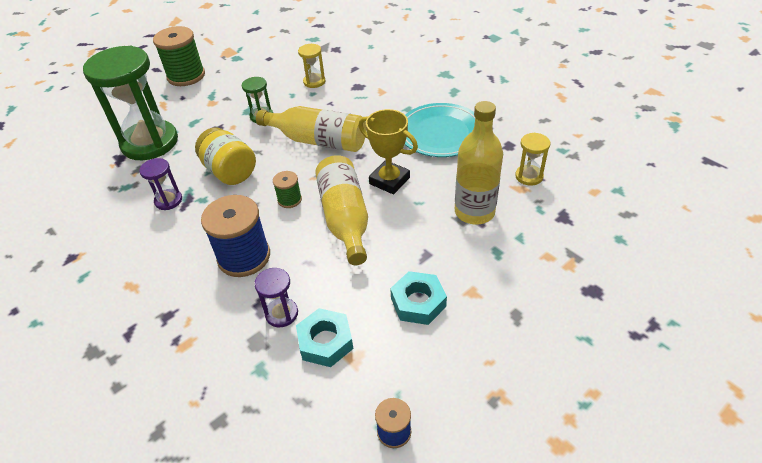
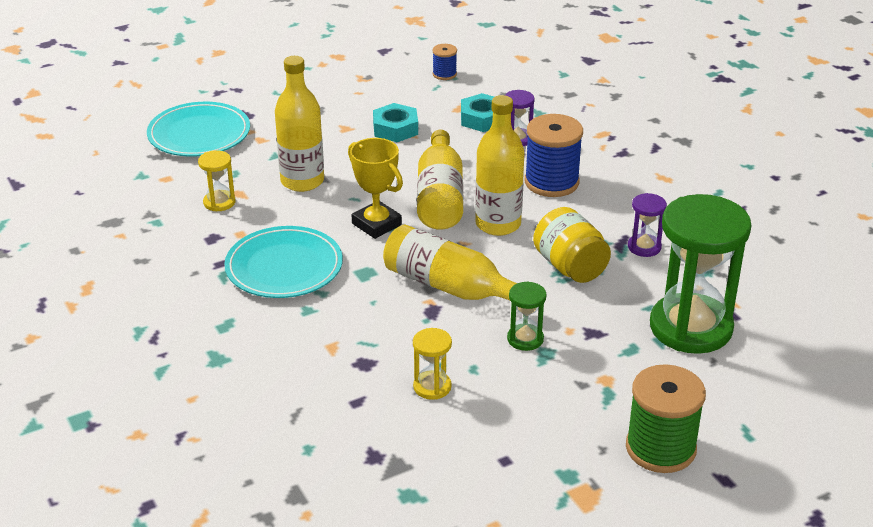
camera: 170 degrees left, 10 degrees down
green spool [273,171,302,208] -> yellow bottle [475,95,525,236]
none -> turquoise plate [147,102,250,157]

